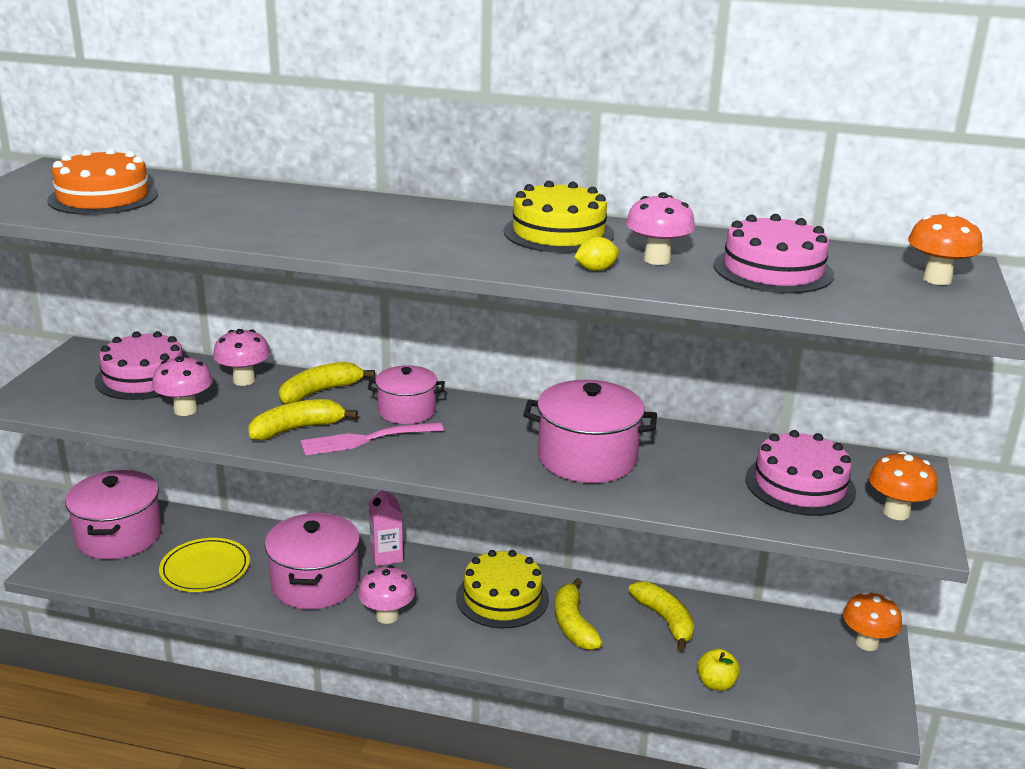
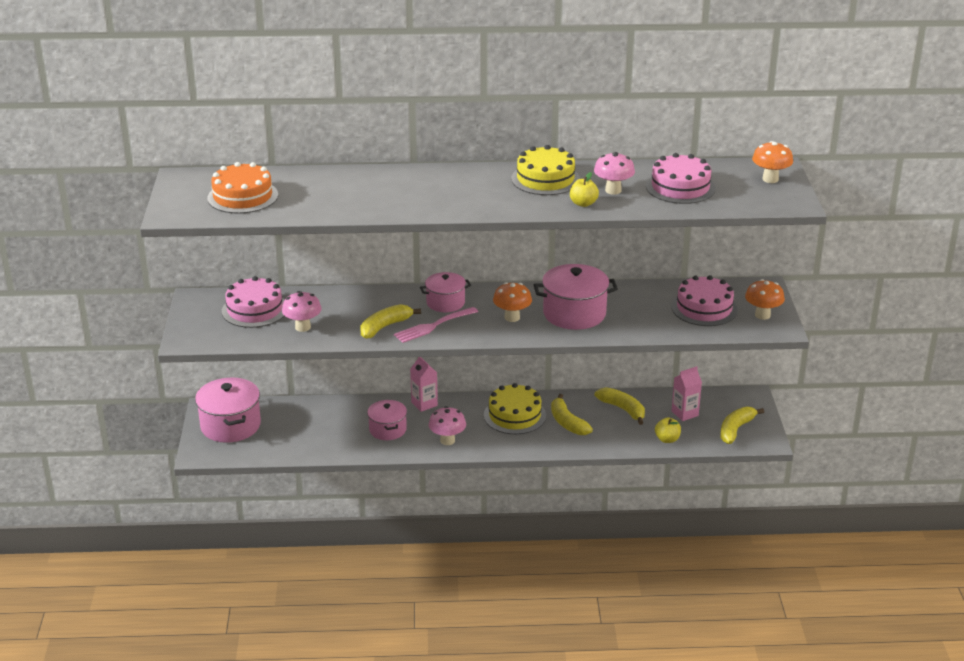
camera: 15 degrees left, 5 degrees up
yellow plate [159,538,250,592] -> none
pink mushroom [213,329,270,386] -> none
pink pot [265,513,360,609] -> pink pot [367,400,407,440], size x0.62
yellow banana [279,362,375,404] -> yellow banana moved to [720,407,764,444]
yellow lemon [574,237,619,271] -> yellow apple [570,172,599,207]
orange mushroom [843,591,902,651] -> orange mushroom moved to [493,282,532,322]
none -> pink carton [671,366,702,421]

